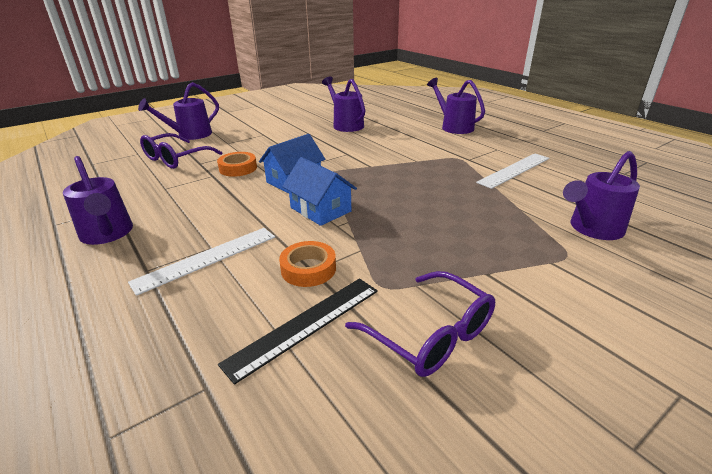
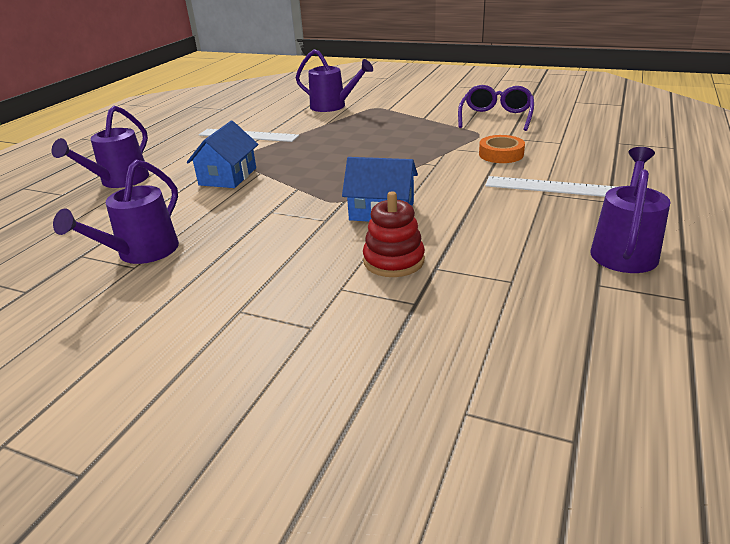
camera: 120 degrees left, 0 degrees up
purple watering can [138,82,219,140] -> none
purple glasses [140,133,223,169] -> none
orange tape [217,152,257,177] -> red stacking toy [363,191,425,277]
black ruler [218,279,378,385] -> none
blue house [282,157,357,226] -> blue house moved to [187,121,258,188]

